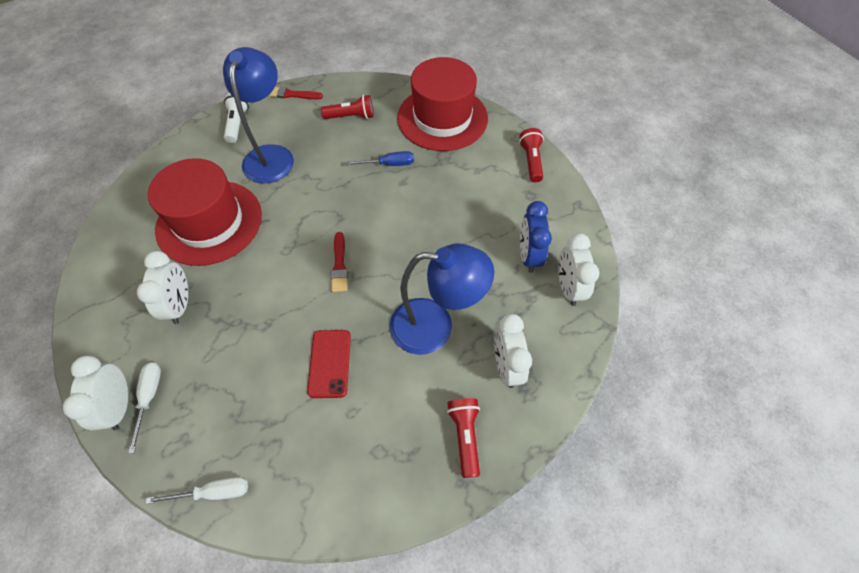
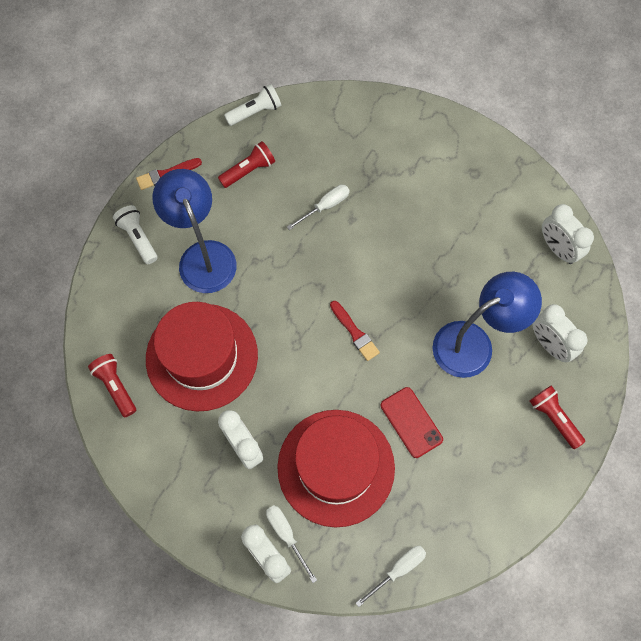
camera: 30 degrees left, 10 degrees up
blue screwdriver [346,151,414,166] -> white screwdriver [287,185,350,230]
red hat [397,57,488,151] -> red hat moved to [277,410,395,527]
red flashlight [519,128,544,182] -> red flashlight moved to [88,354,136,417]
blue clock [520,201,552,273] -> none
none -> white flashlight [224,84,281,126]

